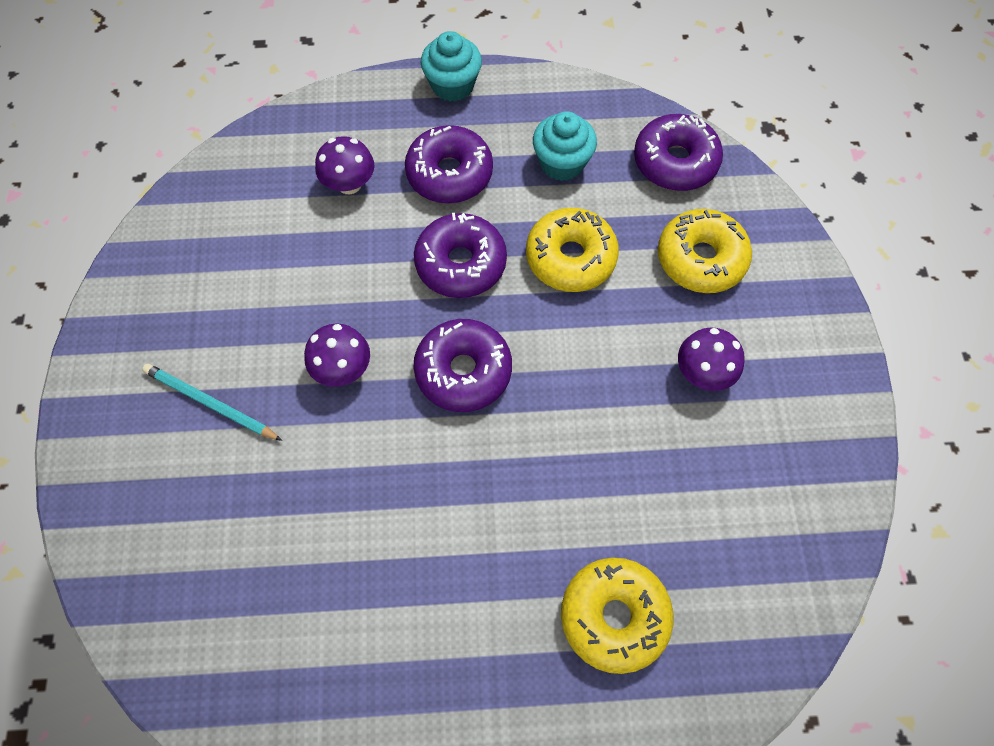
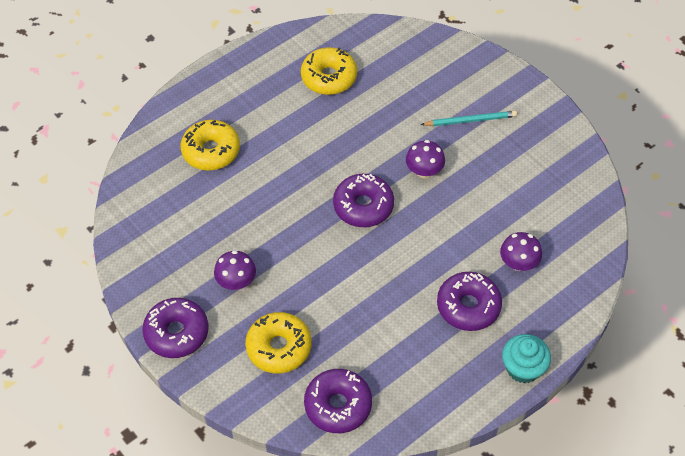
camera: 145 degrees right, 10 degrees down
purple donut [414,213,507,298] -> purple donut moved to [142,298,208,358]
yellow donut [526,208,619,292] -> yellow donut moved to [301,47,357,95]
turquoise cupcake [533,111,597,181] -> none

